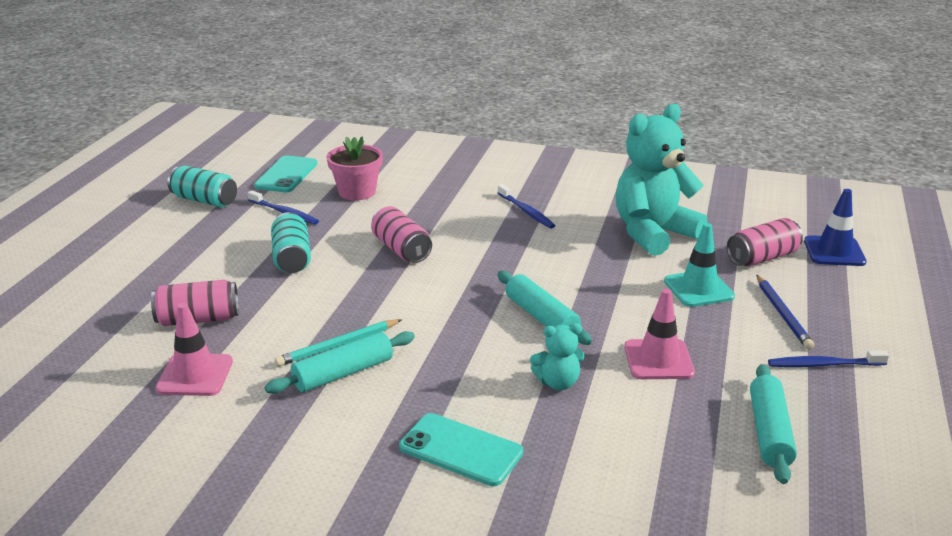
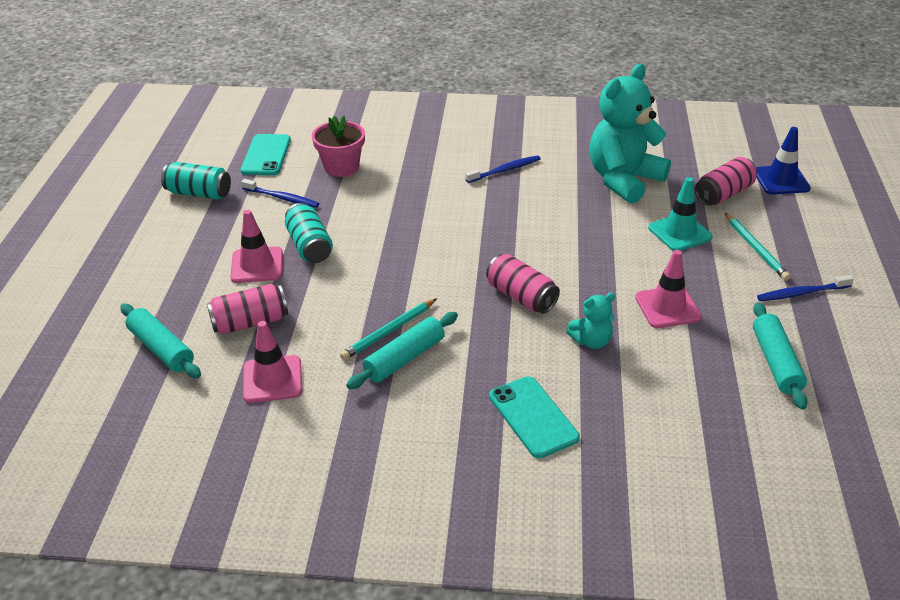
camera: 10 degrees left, 10 degrees up
pink can [371,206,432,263] -> pink can moved to [486,254,560,314]
turquoise phone [399,413,523,486] -> turquoise phone turned 45 degrees clockwise [489,376,580,458]
blue toothbrush [497,184,555,229] -> blue toothbrush turned 75 degrees counterclockwise [465,155,540,183]
turquoise rolling pin [497,271,592,345] -> turquoise rolling pin moved to [120,304,201,378]
blue pencil [757,275,814,350] -> turquoise pencil [725,213,791,281]
none -> pink traffic cone [230,210,283,283]

